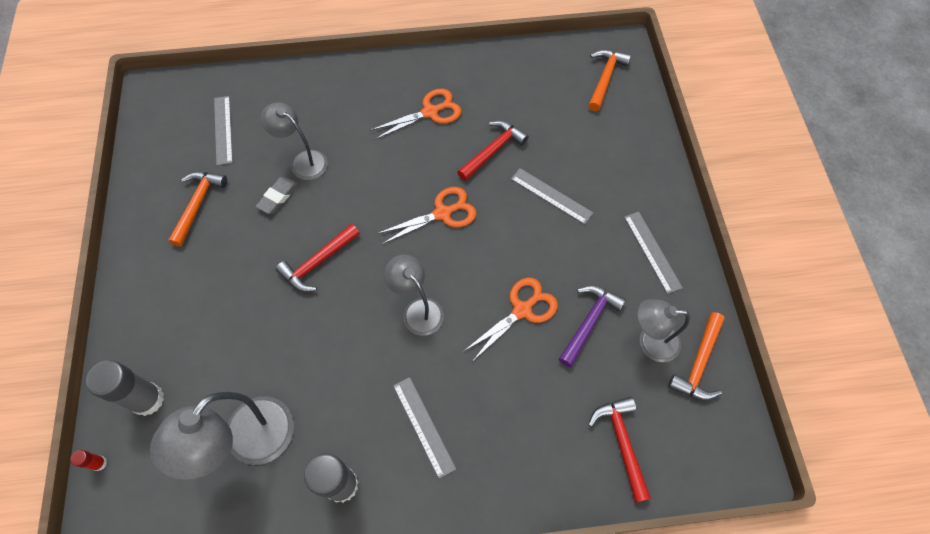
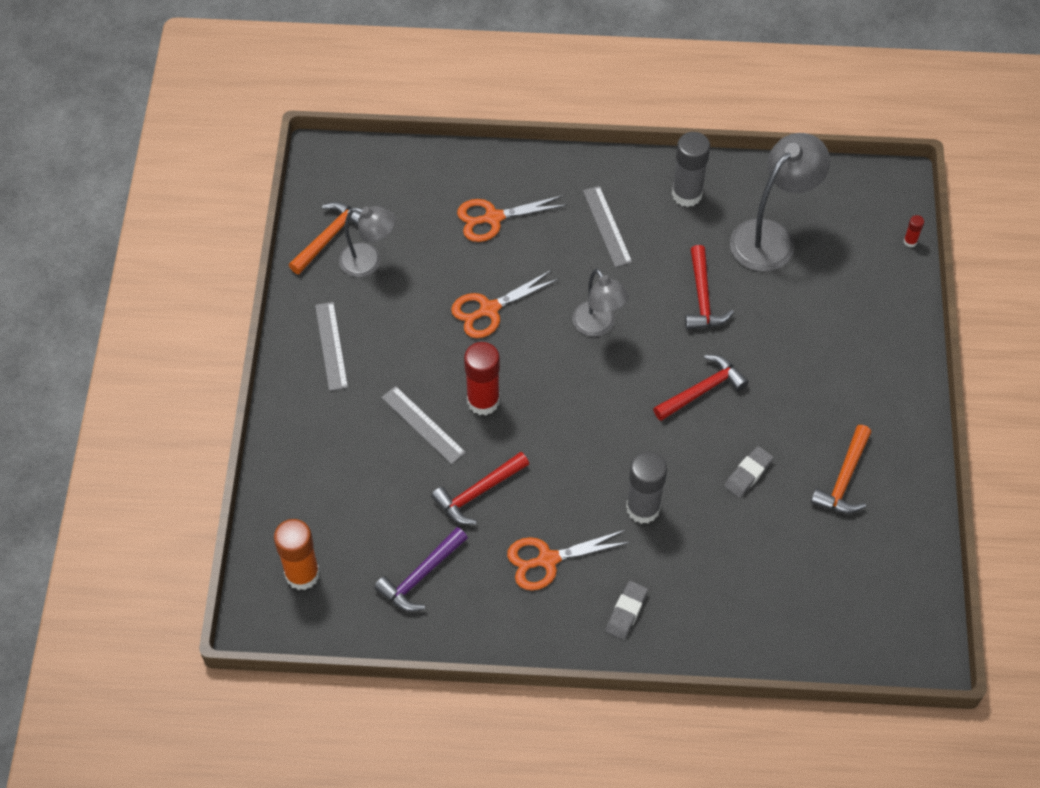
camera: 170 degrees left, 5 degrees down
grey glue stick [86,360,164,416] -> grey glue stick moved to [626,452,667,524]
grey ruler [214,96,233,166] -> none
grey lamp [261,102,328,180] -> none
orange scissors [377,187,477,244] -> orange scissors moved to [457,195,567,242]
purple hammer [559,285,626,367] -> purple hammer moved to [374,527,468,612]
orange hammer [588,49,631,111] -> orange glue stick [274,519,320,590]
red hammer [588,397,651,503] -> red hammer moved to [685,245,734,330]
none -> red glue stick [464,342,500,415]
none -> grey eraser [605,581,648,640]

